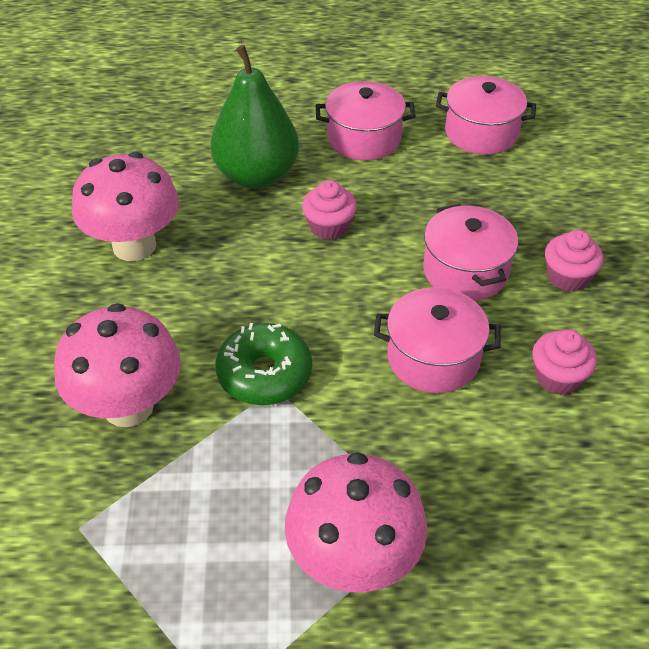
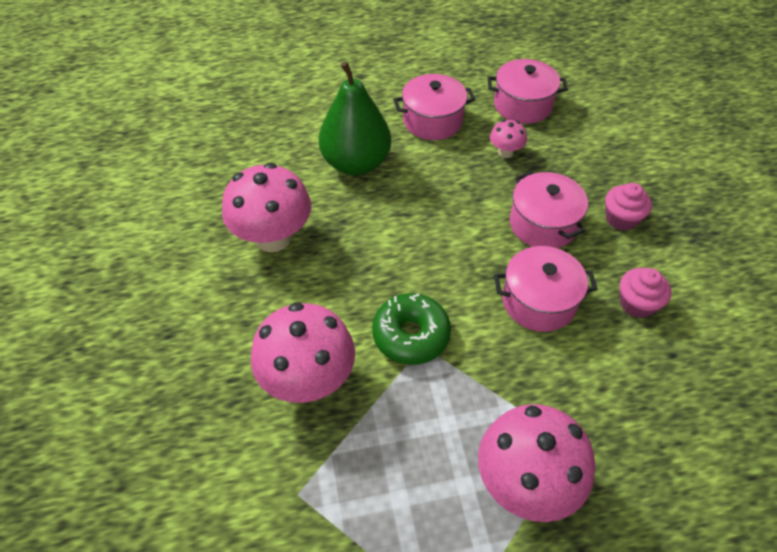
camera: 10 degrees left, 5 degrees up
pink cupcake [302,180,357,240] -> none
none -> pink mushroom [490,120,527,158]

